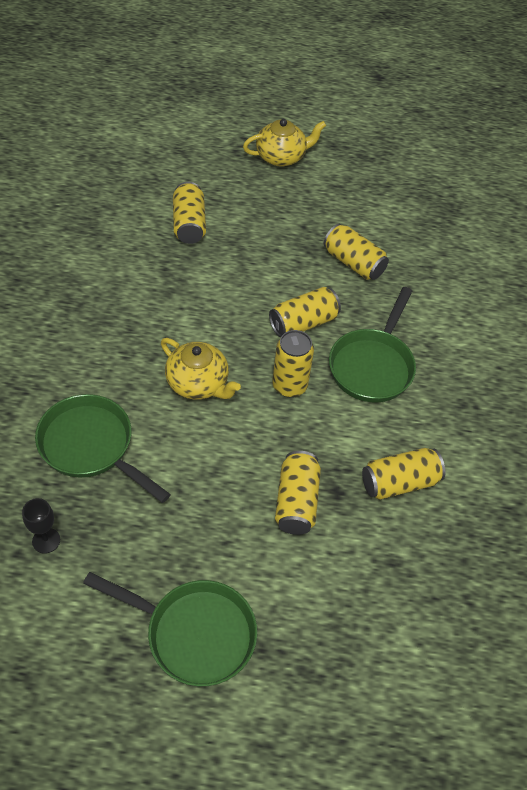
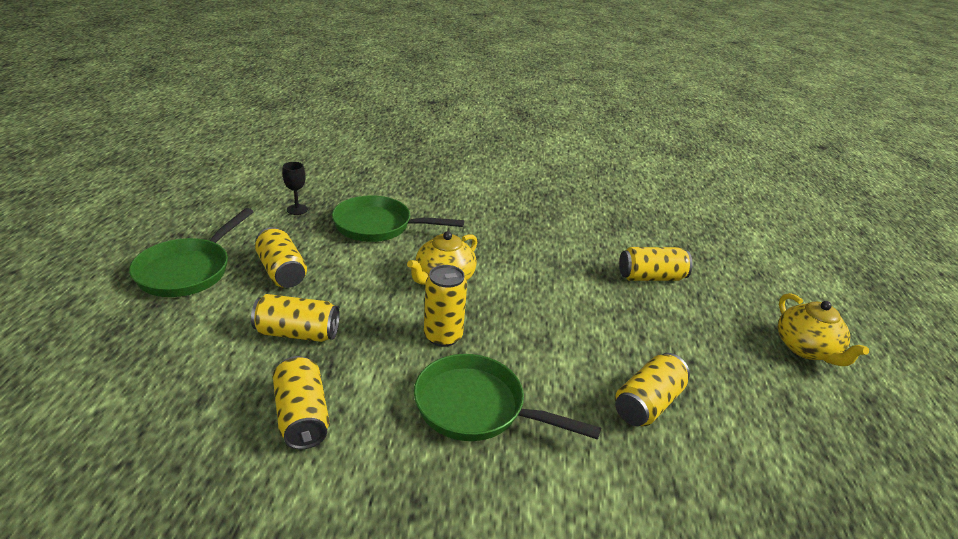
camera: 90 degrees right, 20 degrees down
green pan [35,394,171,503] -> green pan turned 120 degrees counterclockwise [332,195,464,242]
yellow can [269,287,341,337] -> yellow can moved to [255,227,307,288]

